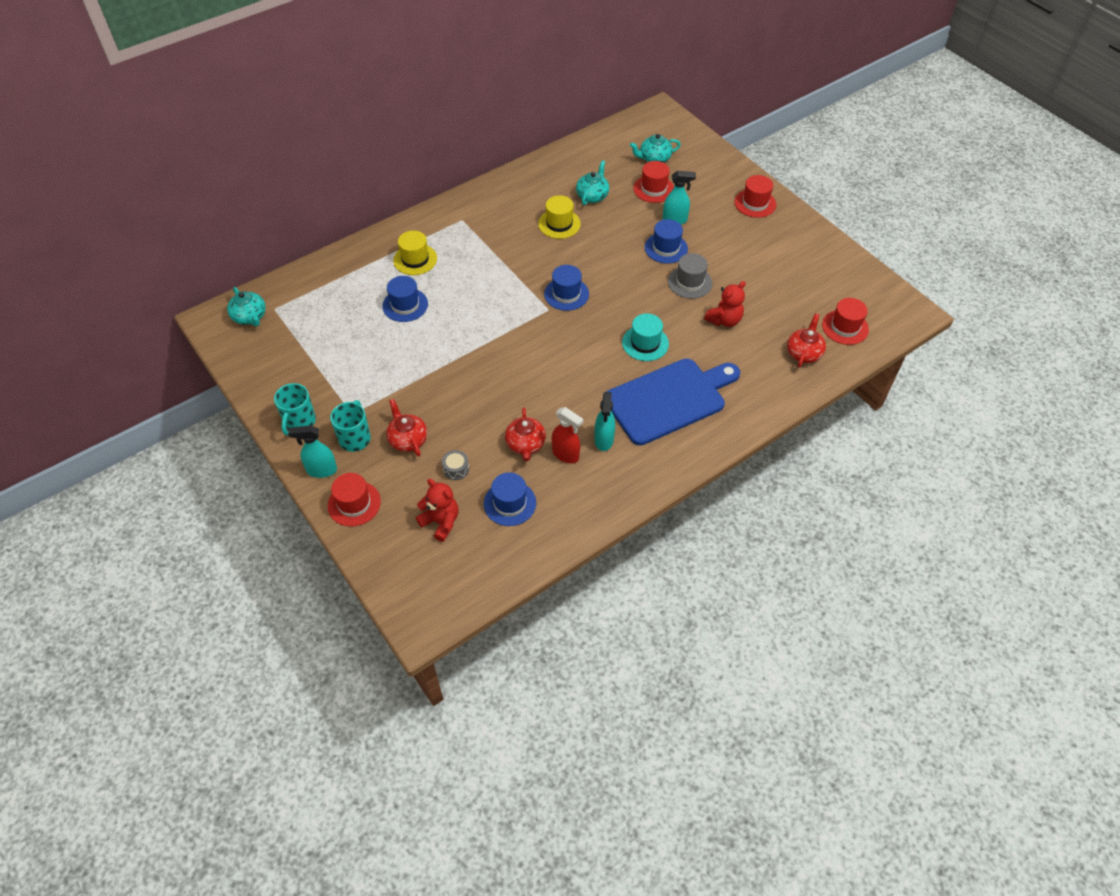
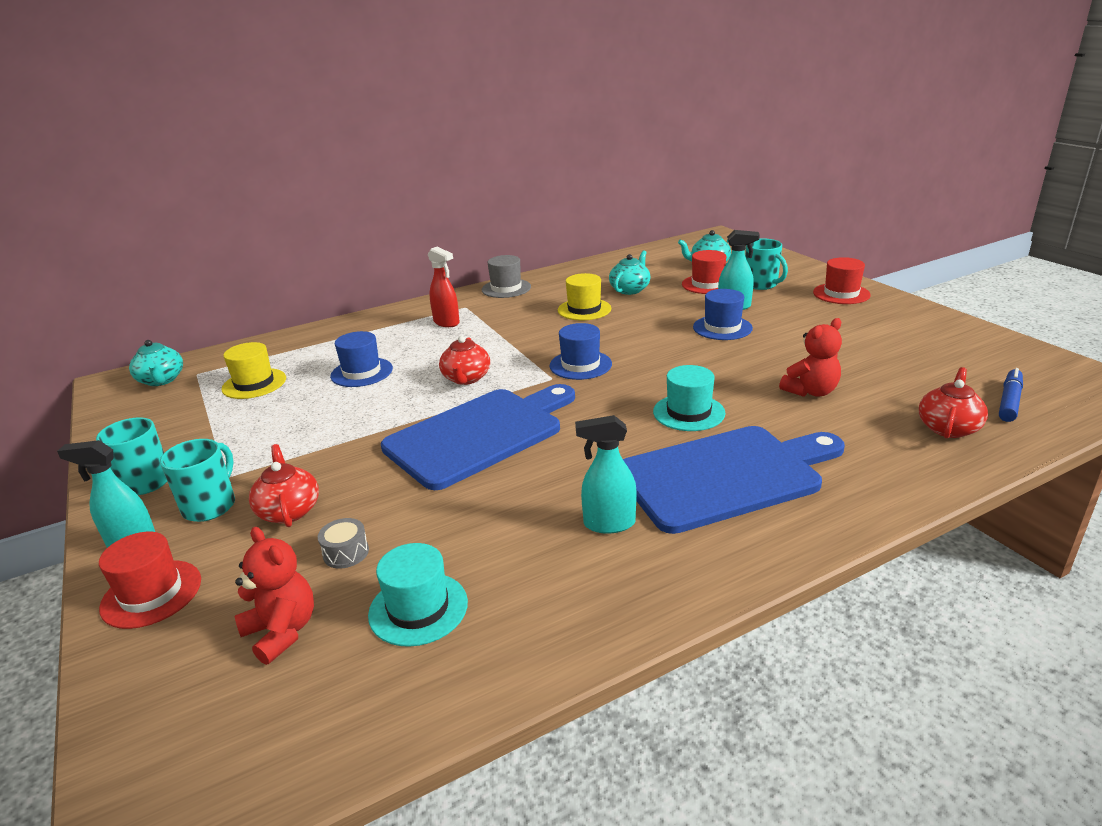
camera: 10 degrees right, 25 degrees down
yellow hat [393,231,437,275] -> yellow hat moved to [221,342,286,399]
blue hat [484,473,536,526] -> turquoise hat [368,543,468,647]
red teapot [505,408,546,461] -> red teapot moved to [439,336,490,385]
red spray bottle [552,407,584,463] -> red spray bottle moved to [428,247,460,327]
turquoise spray bottle [594,392,615,451] -> turquoise spray bottle turned 75 degrees clockwise [575,415,637,534]
grey hat [668,253,713,299] -> grey hat moved to [482,255,531,298]
red hat [822,298,869,345] -> blue marker [999,368,1023,422]
none -> blue cutting board [381,384,575,490]
none -> turquoise mug [745,239,788,290]

